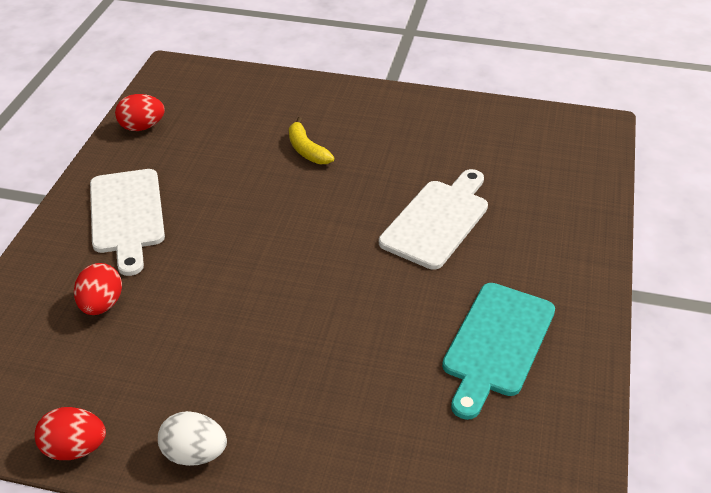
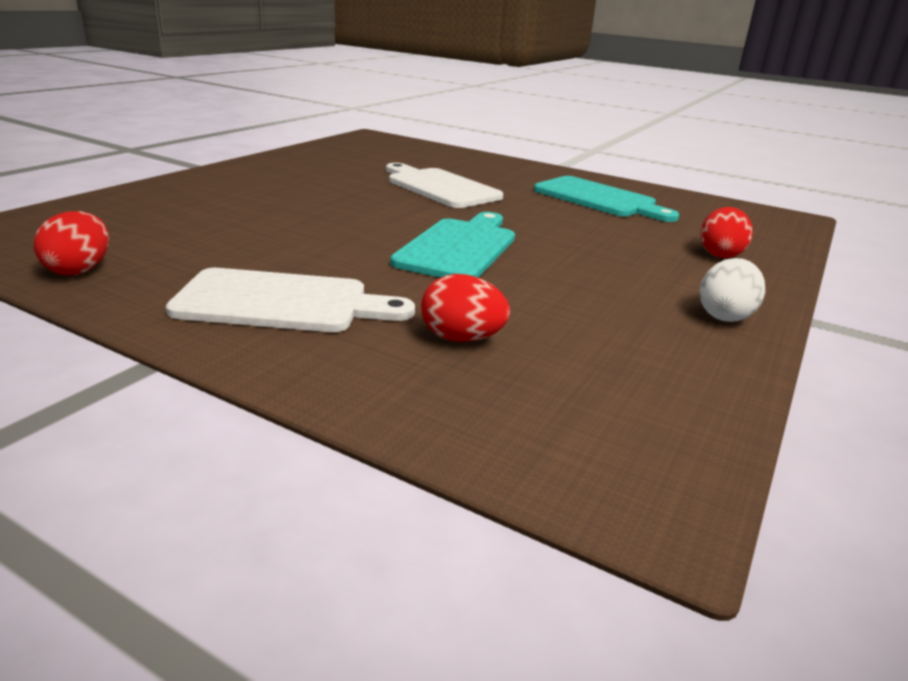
camera: 75 degrees left, 15 degrees down
red egg [35,407,106,460] -> red egg moved to [701,207,753,258]
yellow banana [289,117,334,164] -> none
none -> turquoise cutting board [390,212,515,278]

